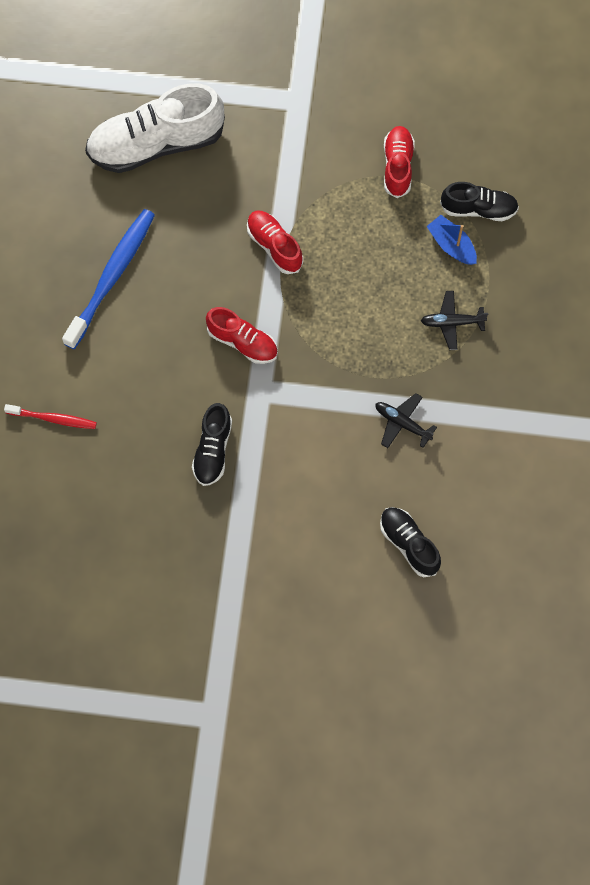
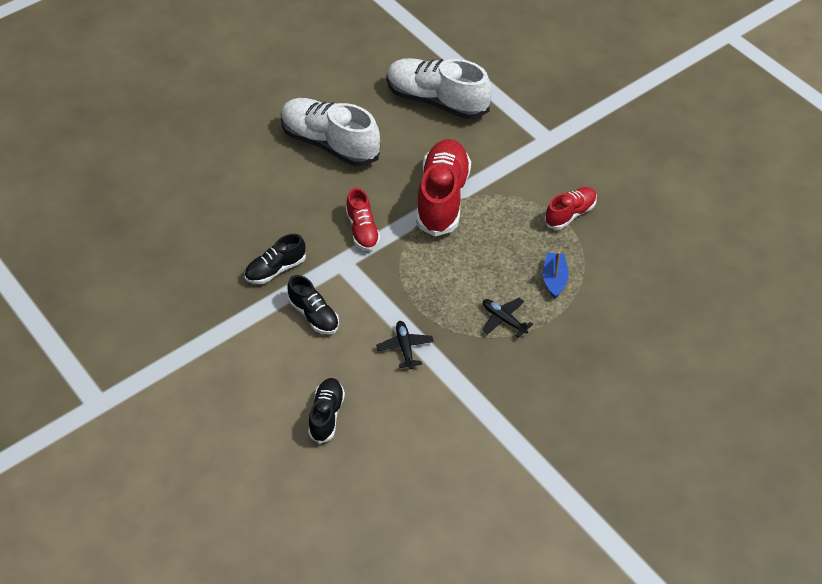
camera: 45 degrees right, 20 degrees down
red toothbrush [4,404,97,429] -> none
blue toothbrush [62,209,155,349] -> white shoe [281,98,380,166]
red shoe [247,210,303,274] -> red shoe [416,139,471,236], size x1.85
black shoe [440,182,519,221] -> black shoe moved to [287,275,339,334]

